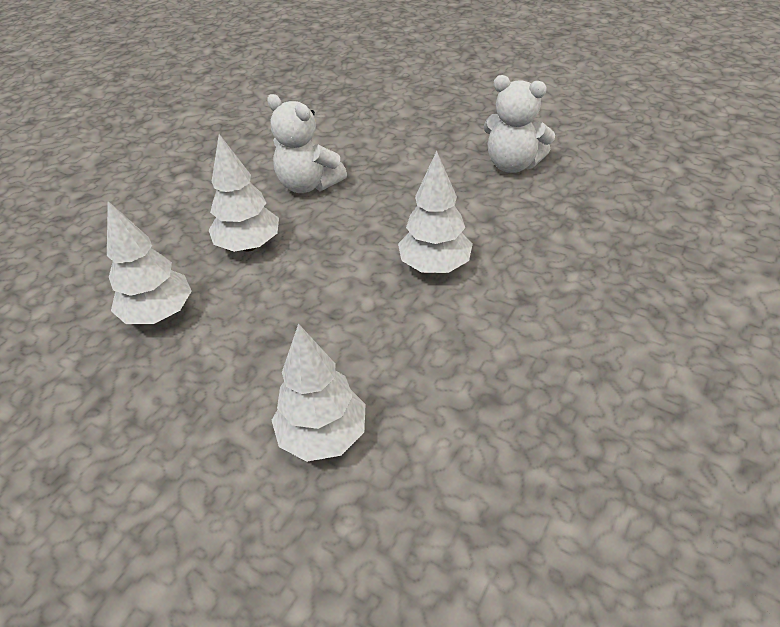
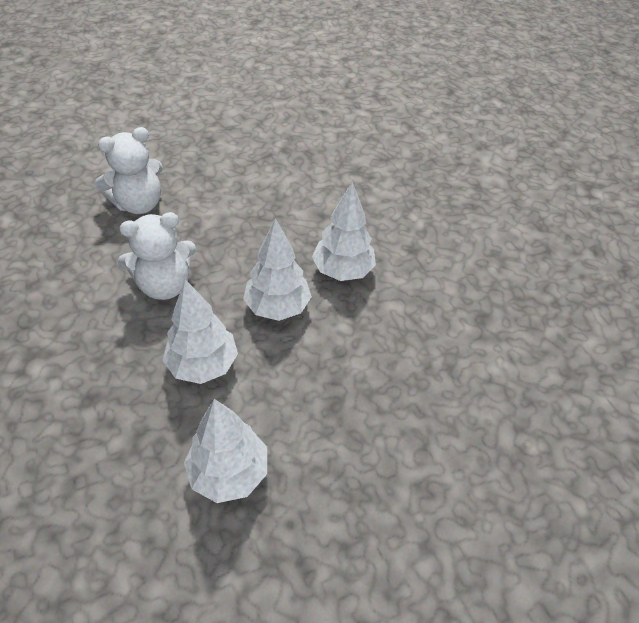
camera: 60 degrees left, 5 degrees up
white tree [272,323,365,462] -> white tree moved to [243,218,312,321]
white teddy bear [484,75,555,173] -> white teddy bear moved to [95,127,163,214]

